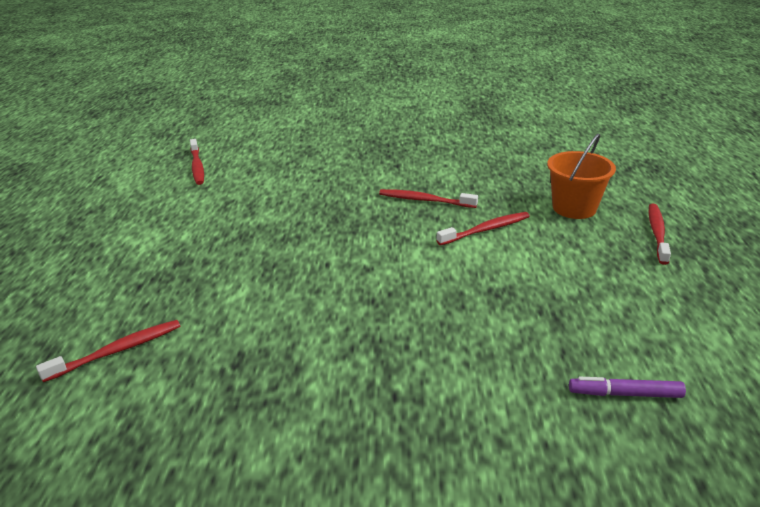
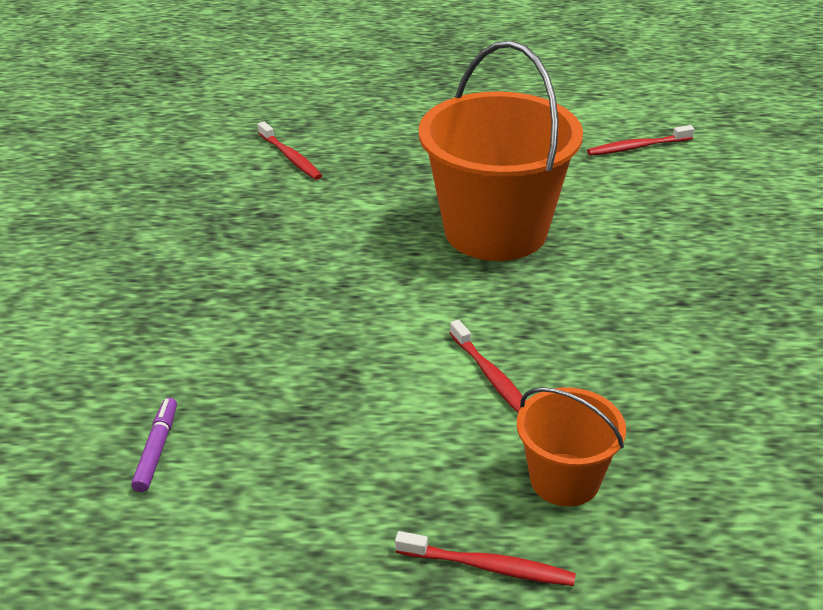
camera: 90 degrees right, 5 degrees up
red toothbrush [379,189,478,208] -> none
none -> orange bucket [418,41,583,261]

